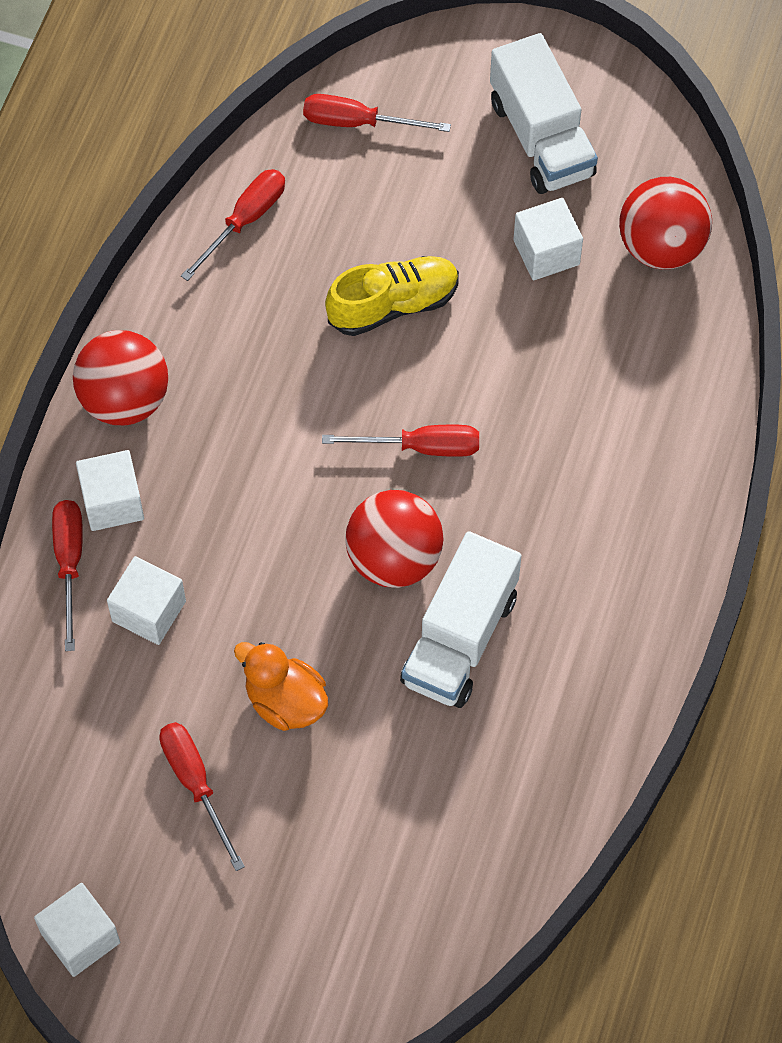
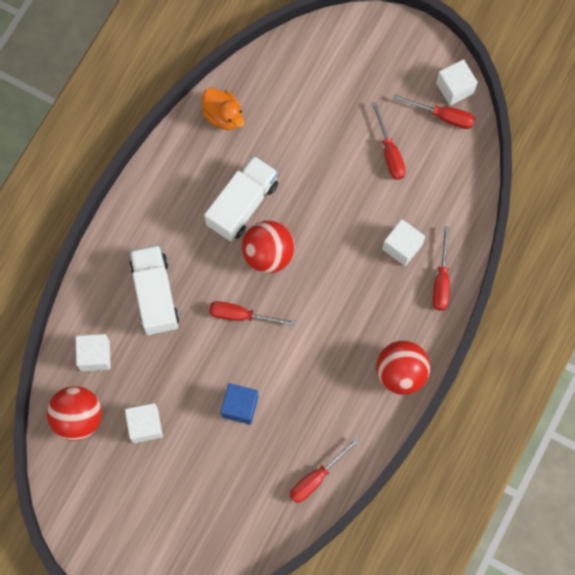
camera: 170 degrees left, 10 degrees up
white cube [76,450,144,531] -> white cube moved to [76,334,111,371]
orange duck [234,642,328,731] -> orange duck moved to [202,88,245,130]
red screwdriver [303,94,451,132] -> red screwdriver moved to [393,94,475,129]
yellow shoe [325,256,459,336] -> blue cube [221,383,259,425]
white truck [490,33,598,194] -> white truck moved to [130,245,180,335]

